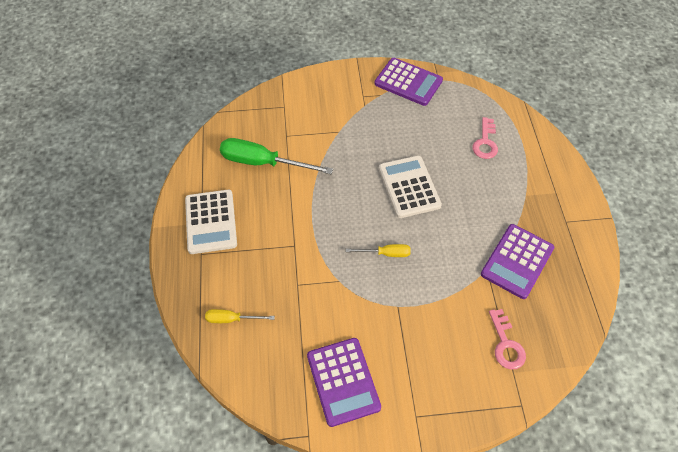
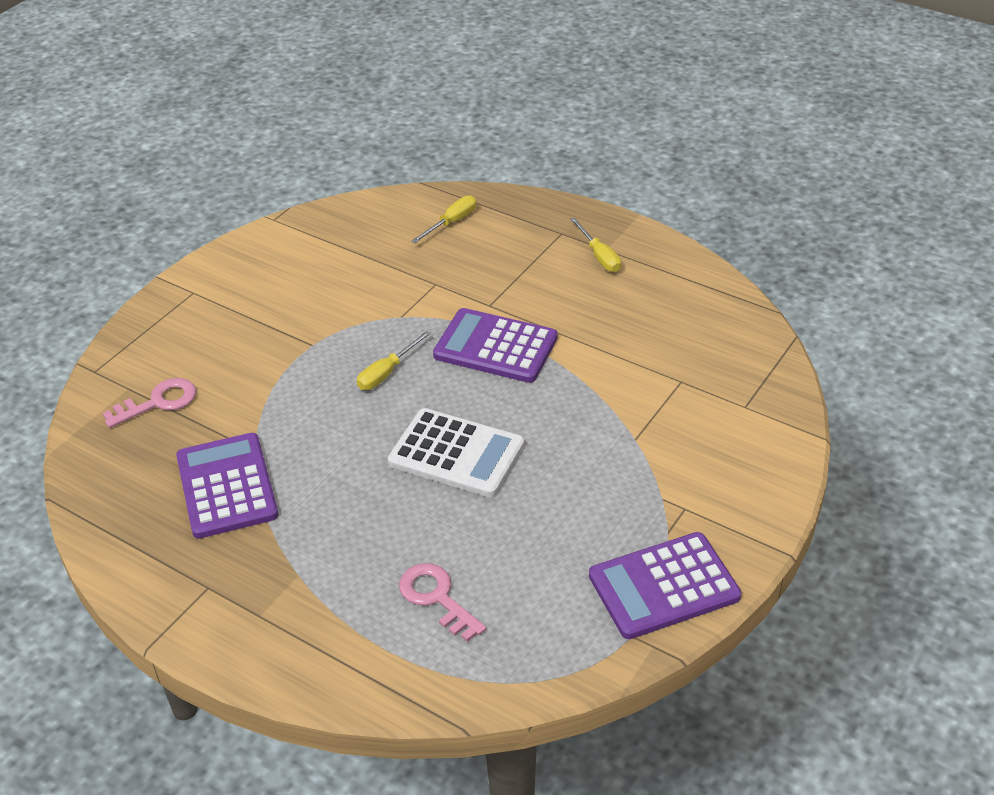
camera: 130 degrees right, 15 degrees down
white calculator [185,190,237,254] -> yellow screwdriver [570,217,621,272]
green screwdriver [220,138,333,174] -> none
purple calculator [307,338,381,427] -> purple calculator moved to [433,308,558,383]
pink key [489,309,526,370] -> pink key turned 120 degrees clockwise [103,378,196,428]

